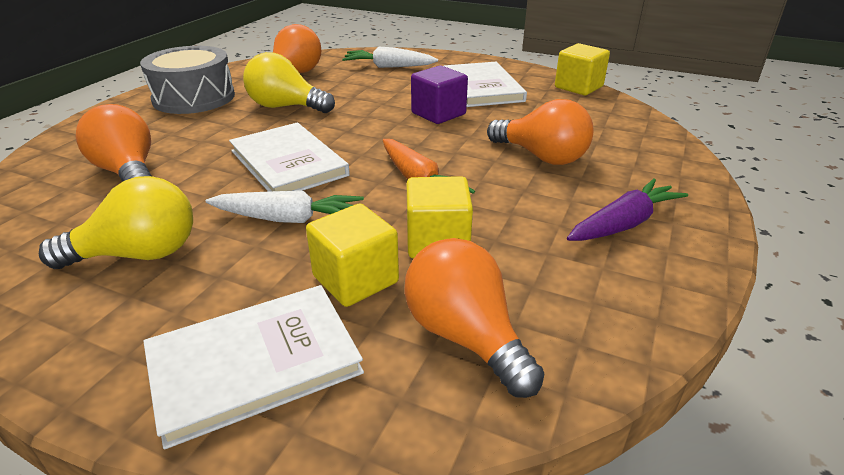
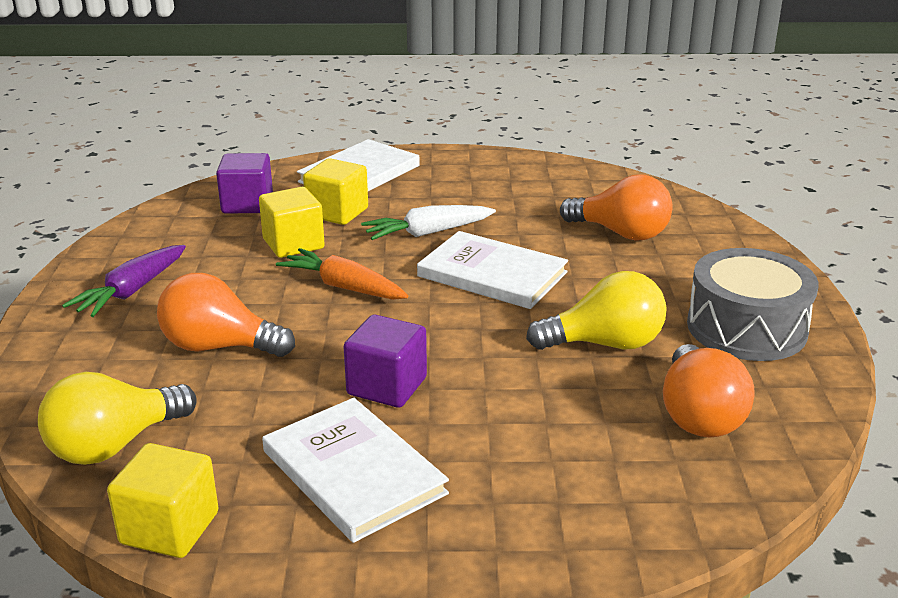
camera: 155 degrees right, 5 degrees down
yellow light bulb [39,176,193,269] -> yellow light bulb moved to [38,372,197,465]
white carrot [342,47,438,68] -> none
orange light bulb [404,238,544,398] -> purple cube [216,153,273,214]

